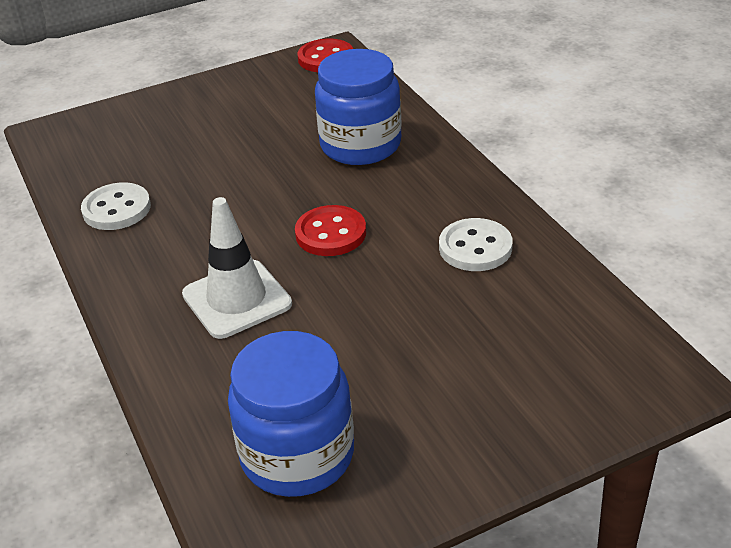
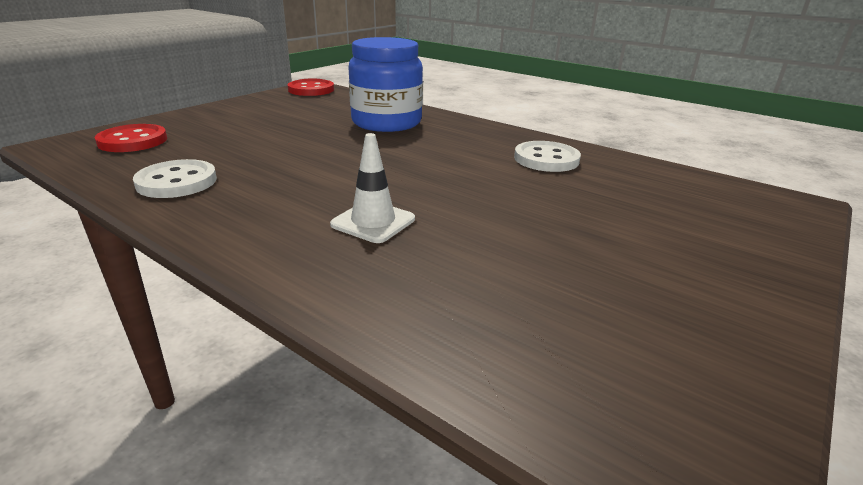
camera: 30 degrees left, 10 degrees down
white traffic cone [182,197,292,339] -> white traffic cone [330,133,415,243], size x0.66
blue jar [228,331,354,497] -> none
red button [295,205,366,256] -> red button moved to [95,124,167,152]

